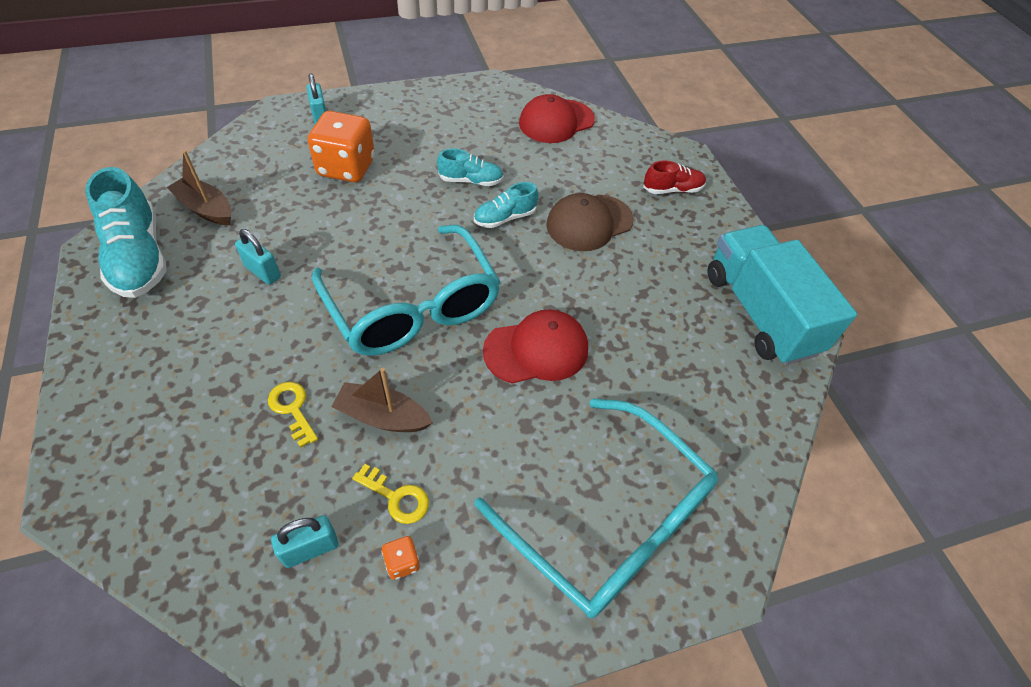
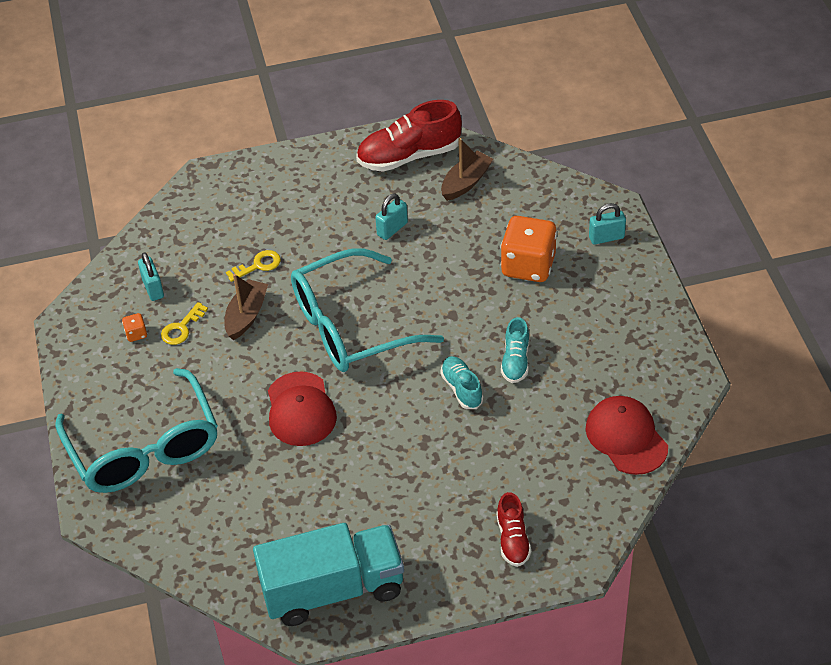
camera: 100 degrees right, 5 degrees down
turquoise shoe [85,167,167,298] -> red shoe [356,100,462,172]
turquoise glasses [475,398,718,618] -> turquoise glasses turned 75 degrees counterclockwise [55,368,218,493]
brown cap [546,193,633,251] -> none

